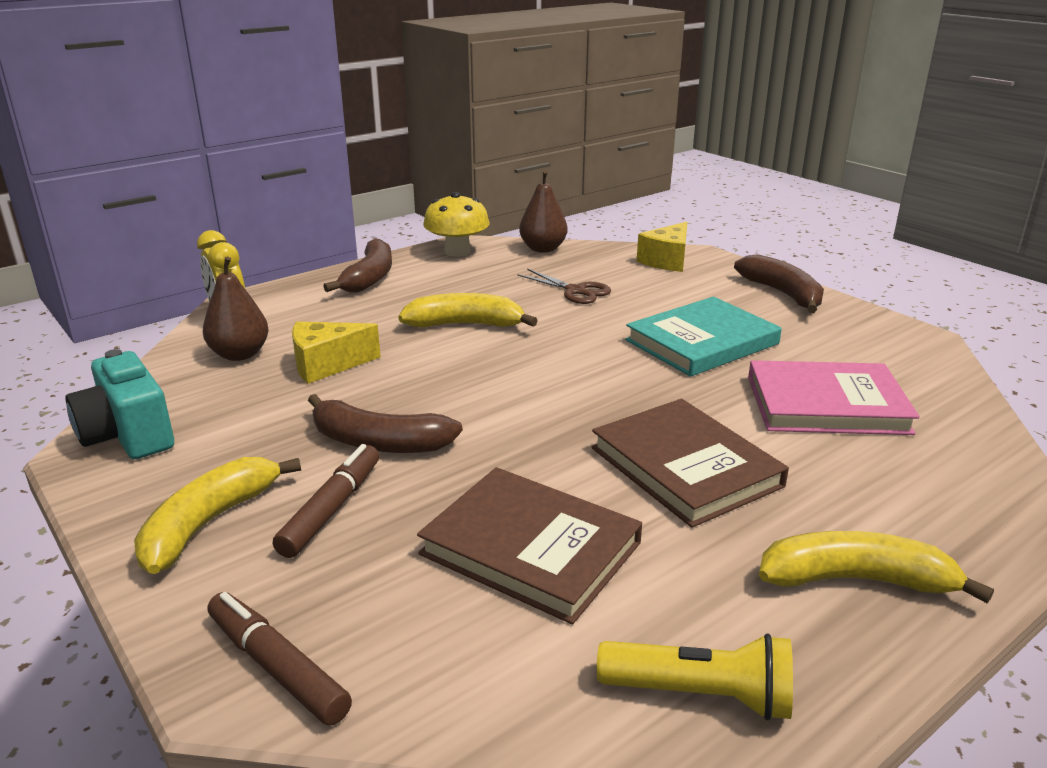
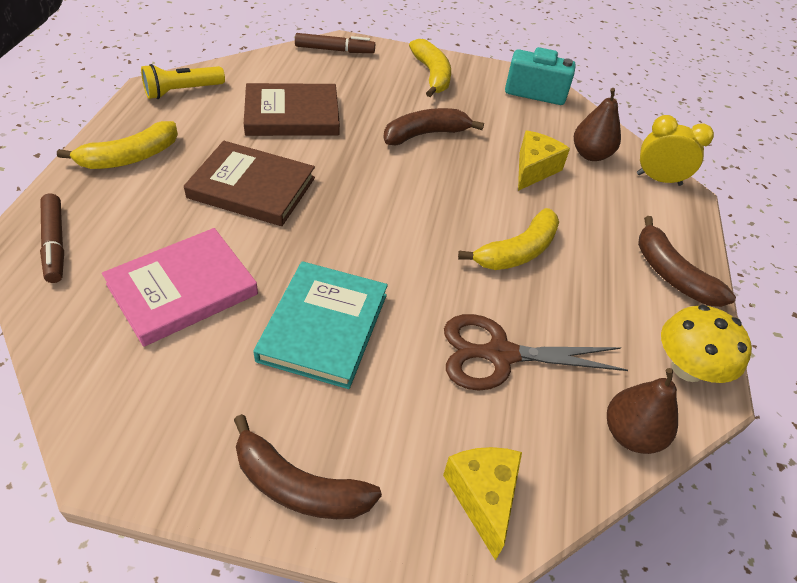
camera: 135 degrees right, 20 degrees up
brown marker [273,444,379,558] -> brown marker moved to [40,194,64,283]
brown scissors [517,269,611,304] -> brown scissors [444,314,628,391], size x1.56

